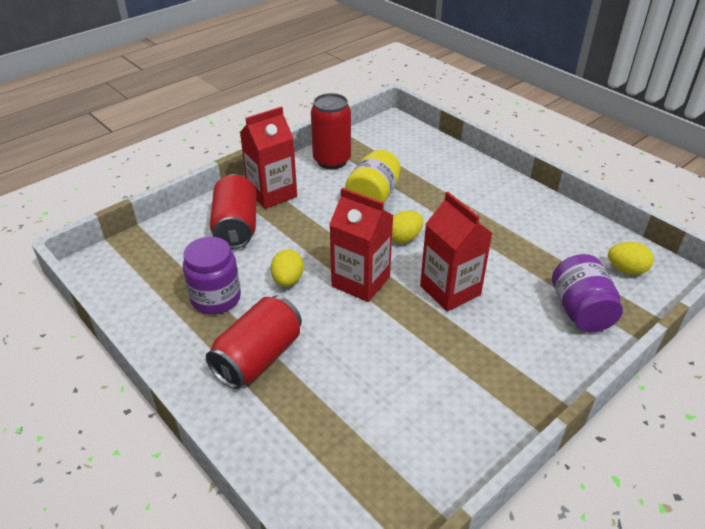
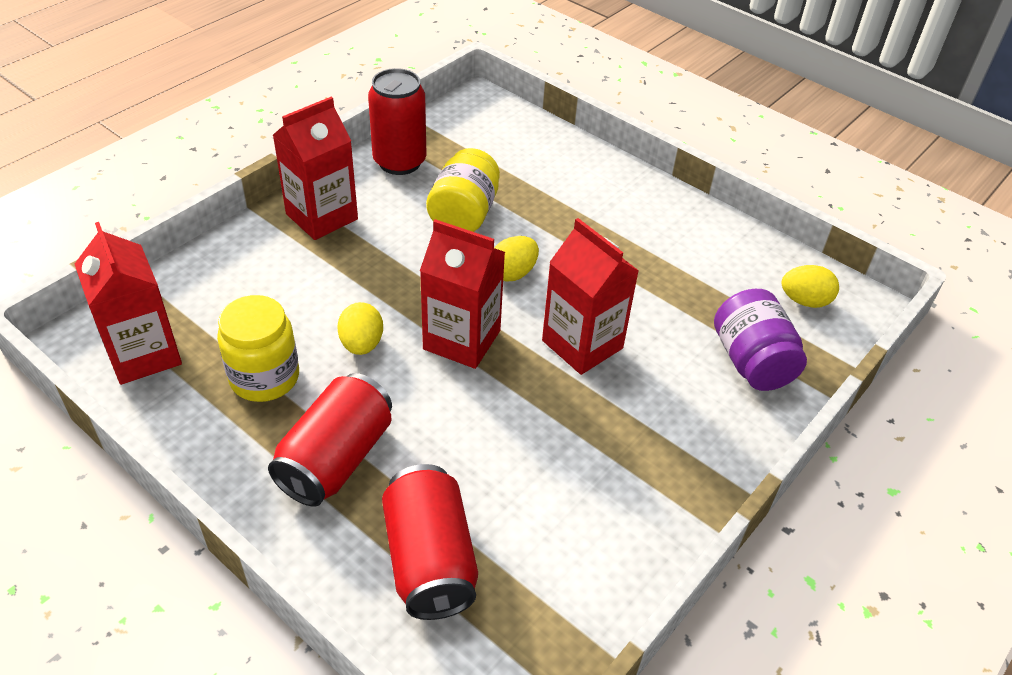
camera: 10 degrees left, 5 degrees up
purple jar [183,237,241,314] -> yellow jar [217,295,299,402]
red can [210,174,257,249] -> red can moved to [382,464,478,620]
none -> red carton [75,222,182,385]

